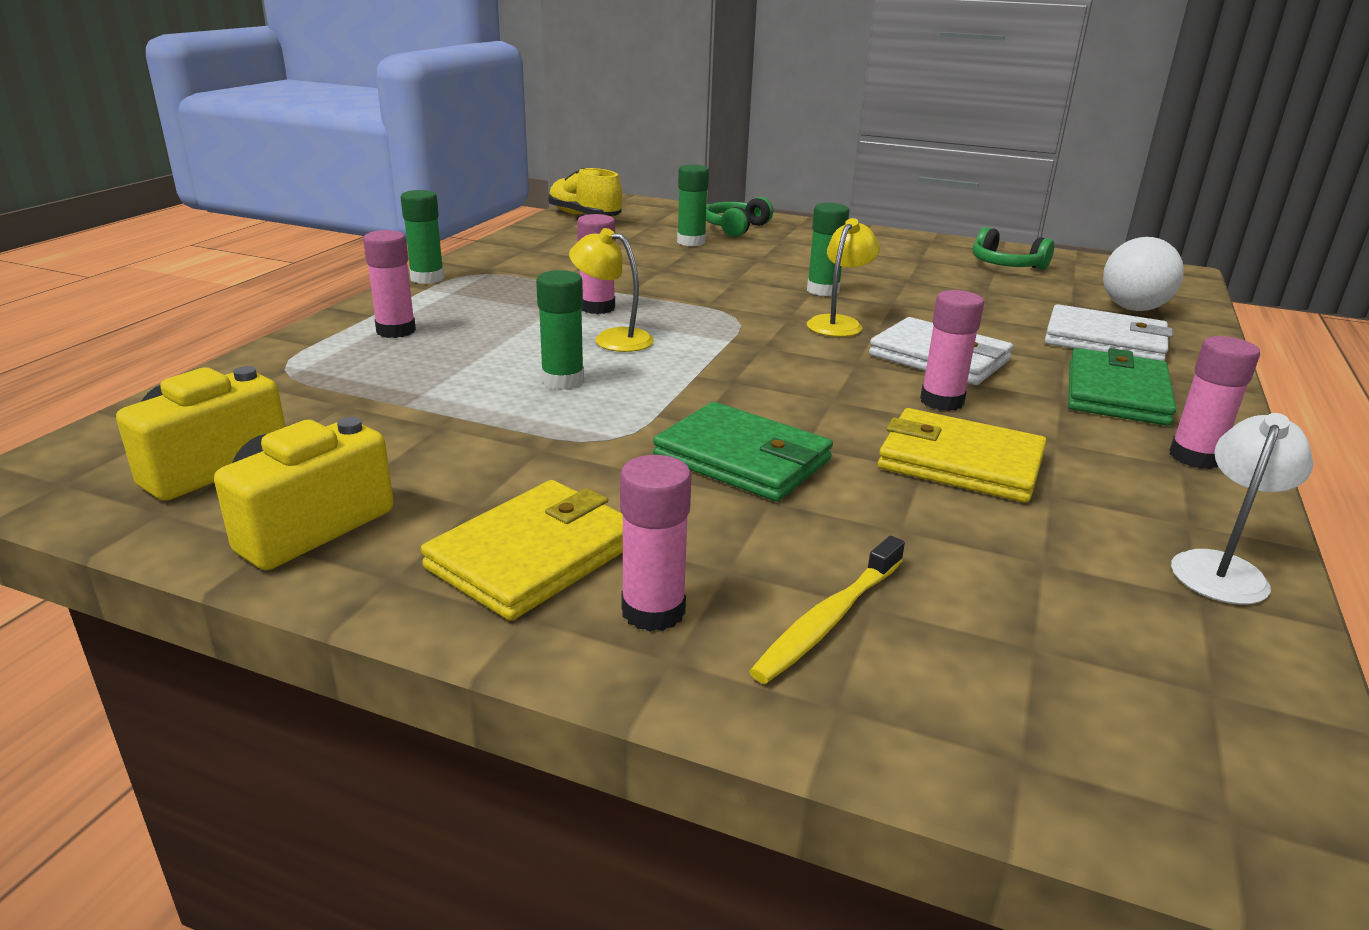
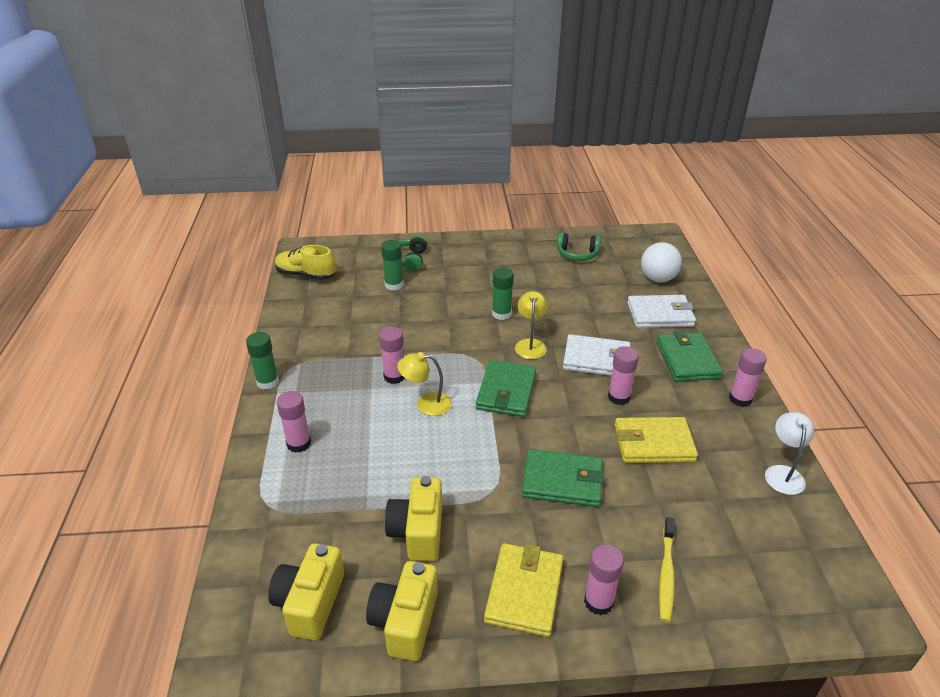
camera: 25 degrees left, 10 degrees up
green glue stick [536,270,584,389] -> none
none -> yellow camera [385,476,442,561]
none -> green wallet [476,360,536,417]

